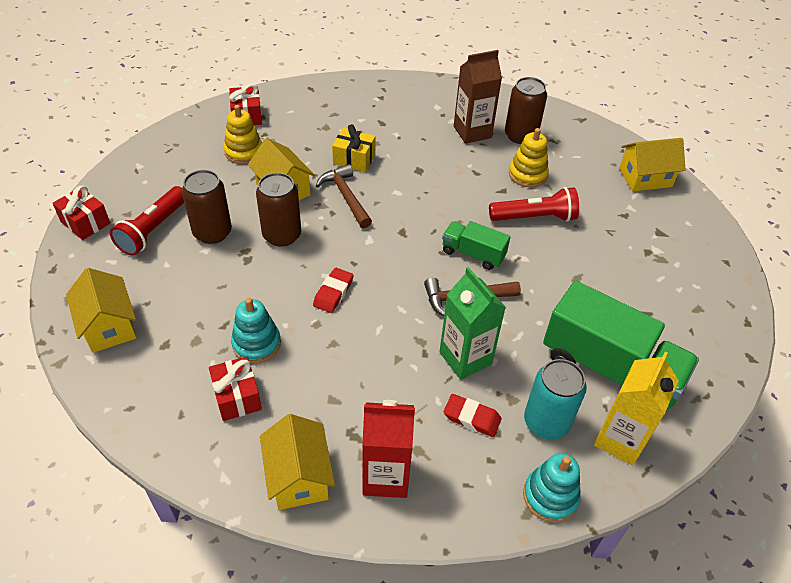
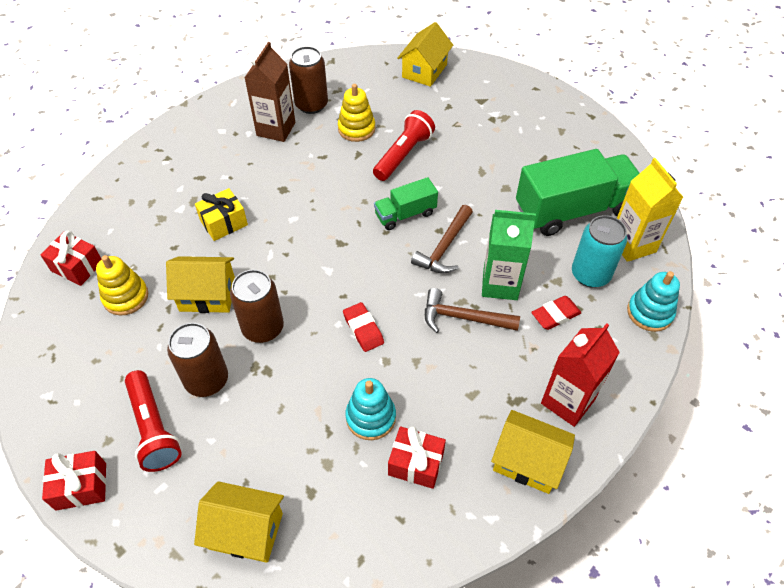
camera: 50 degrees left, 5 degrees up
brown hammer [316,164,372,228] -> brown hammer moved to [425,288,520,333]

